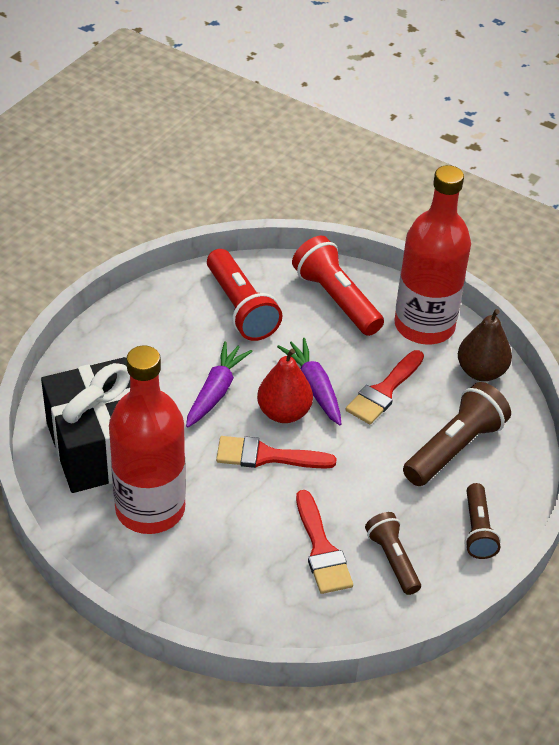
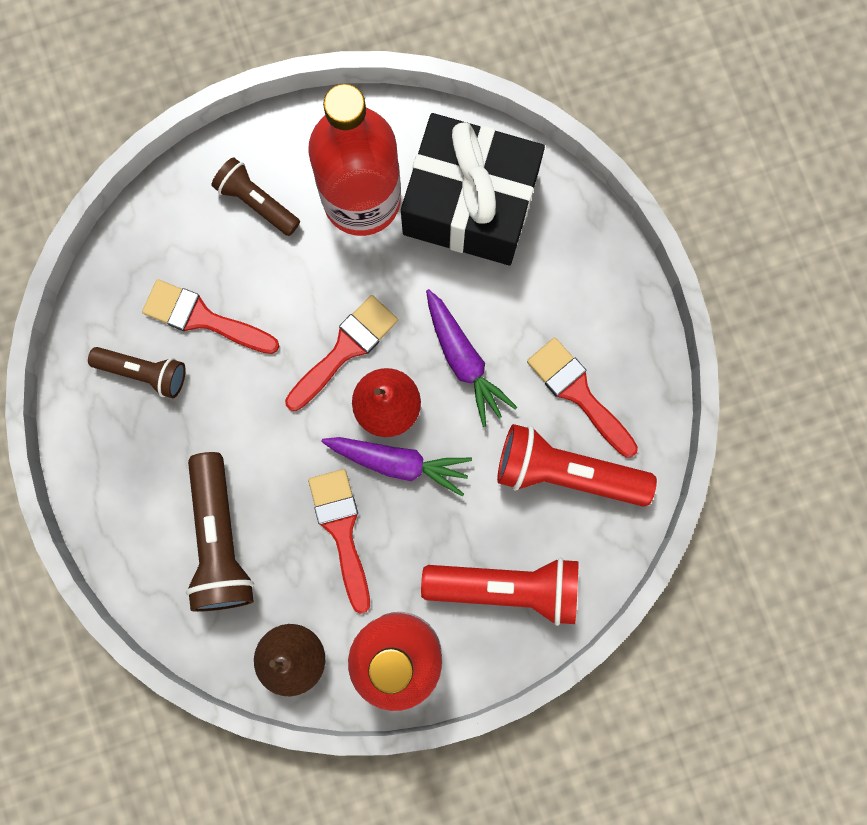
camera: 130 degrees right, 35 degrees up
brown flashlight [465,483,501,559] -> brown flashlight moved to [211,157,300,236]
none -> red brush [527,337,638,458]

